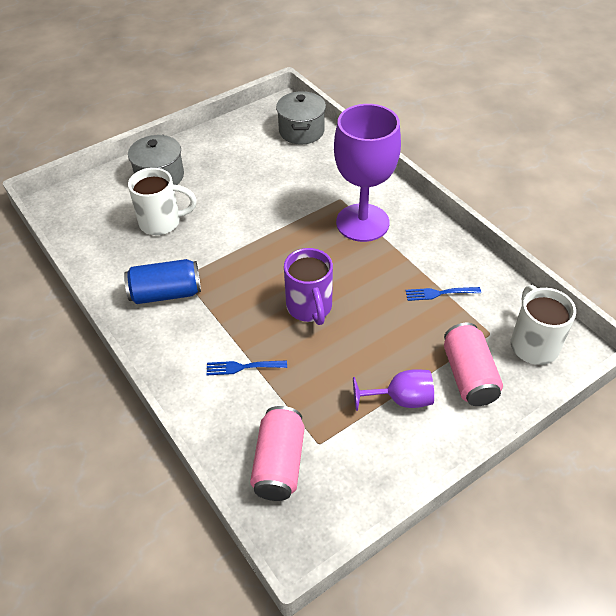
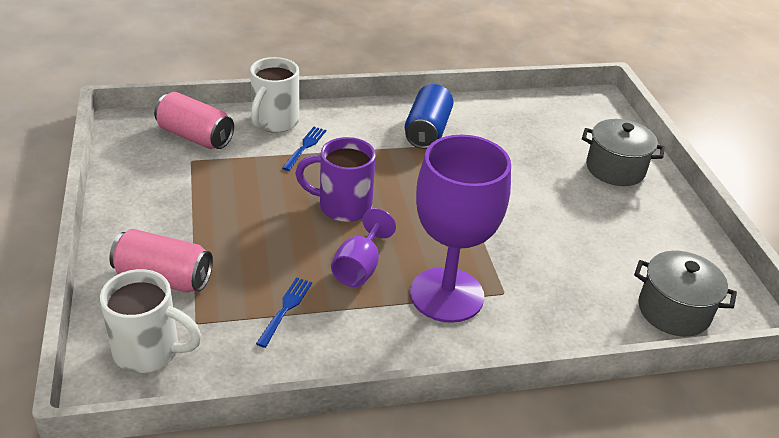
camera: 110 degrees right, 10 degrees down
white mug [128,168,197,235] -> white mug moved to [250,57,299,133]
purple goblet [353,369,434,411] -> purple goblet moved to [331,208,396,287]

